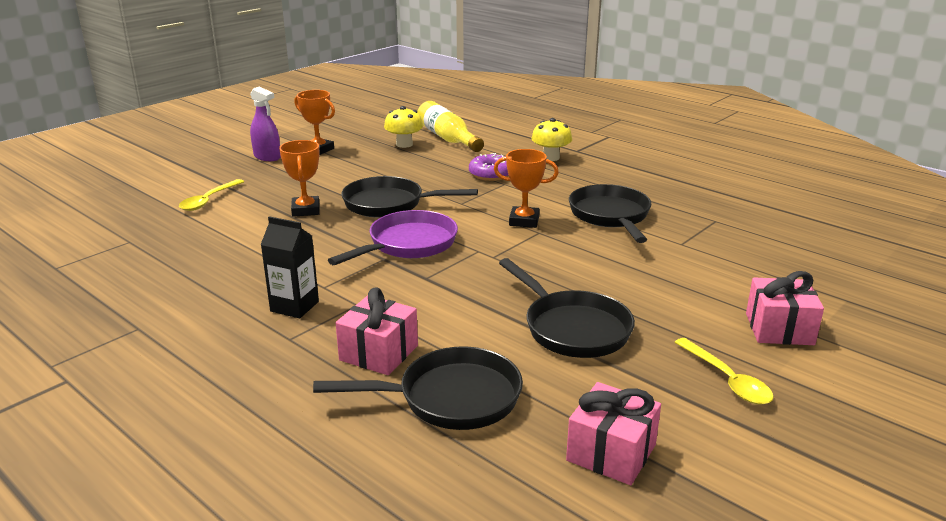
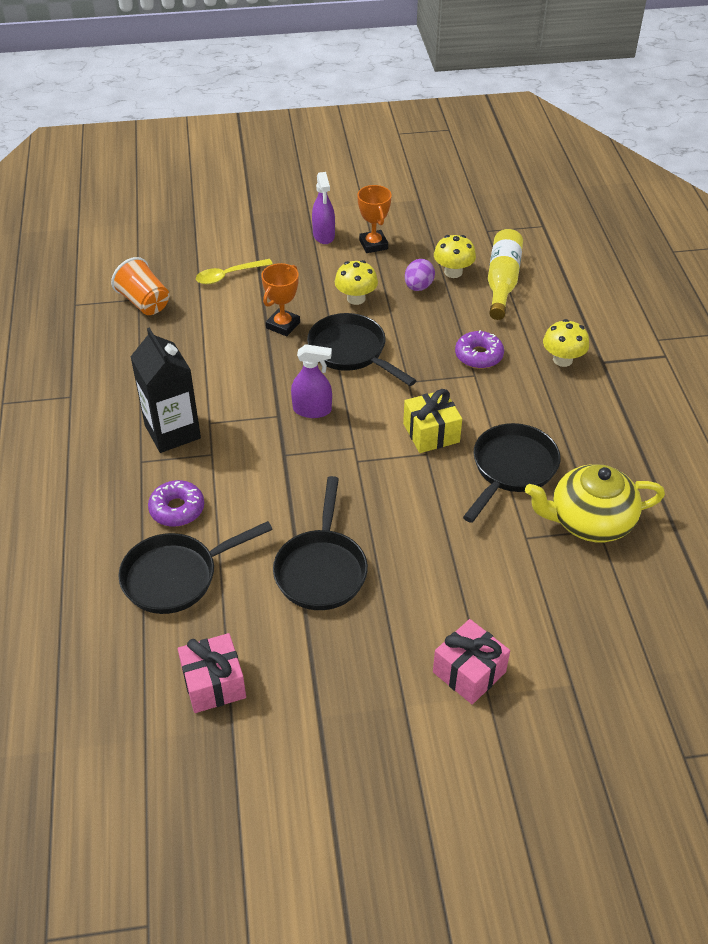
camera: 40 degrees right, 20 degrees up
black carton [261,216,319,318] -> black carton [131,327,201,453], size x1.50
black pan [313,346,523,430] -> black pan turned 120 degrees clockwise [118,521,273,614]
purple pan [328,210,458,265] -> purple spray bottle [291,344,332,418]
pink gift [336,287,418,375] -> purple donut [148,480,204,527]
orange trophy [494,149,559,228] -> yellow gift [403,389,462,453]
yellow spoon [674,338,774,405] -> none
none -> orange cup [111,257,169,315]
none -> yellow mushroom [335,260,378,305]
none -> purple egg [405,259,435,291]
none -> yellow teapot [525,464,665,542]

